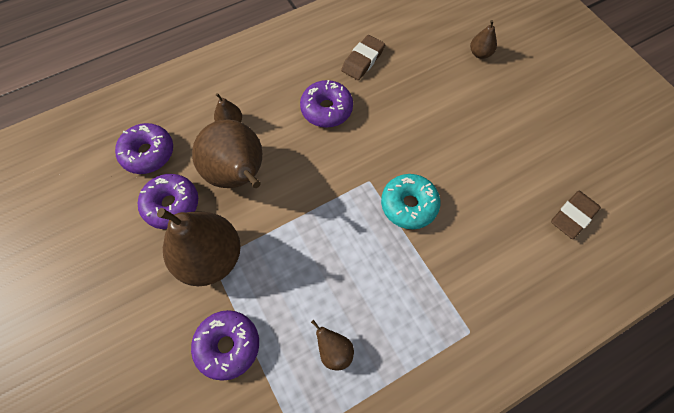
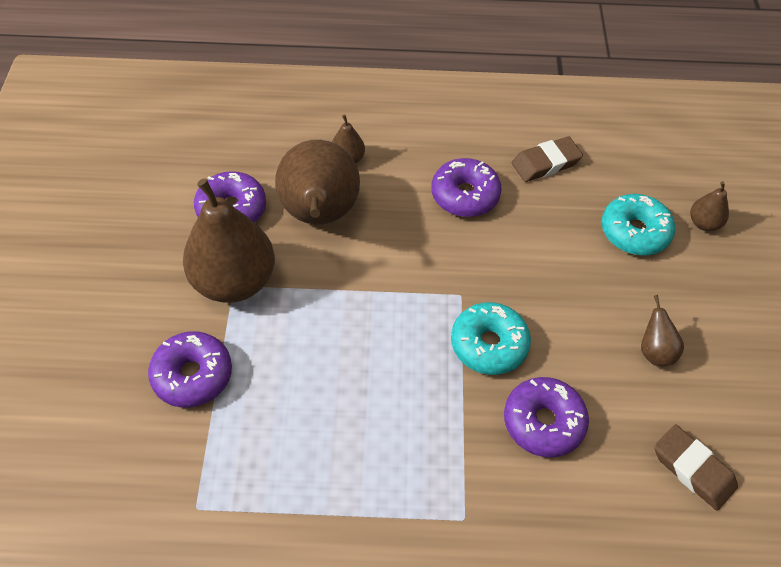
camera: 30 degrees right, 10 degrees down
purple donut [115,123,173,174] -> purple donut moved to [504,377,589,457]
brown pear [311,320,354,370] -> brown pear moved to [641,295,684,366]
brown eraser [551,191,601,239] -> brown eraser turned 60 degrees clockwise [654,424,738,510]
none -> turquoise donut [602,194,675,255]

